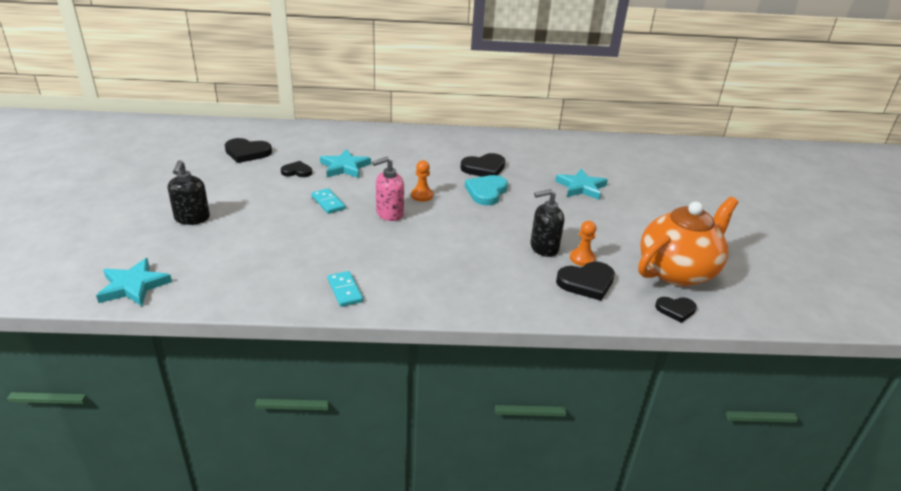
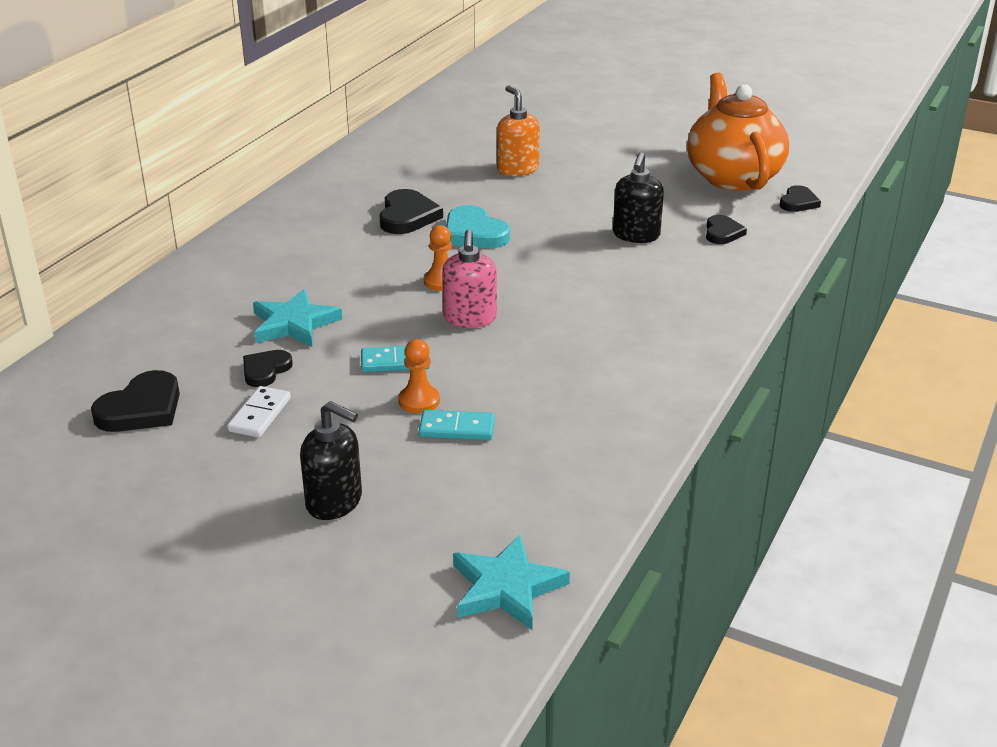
camera: 60 degrees left, 0 degrees up
turquoise domino [327,271,363,307] -> turquoise domino moved to [419,410,495,440]
turquoise star [555,169,608,200] -> orange soap dispenser [497,85,540,176]
black heart [556,262,615,301] -> black heart [706,215,747,244], size x0.63
orange pawn [570,221,596,266] -> orange pawn moved to [398,339,440,413]
none -> white domino [227,386,291,438]

